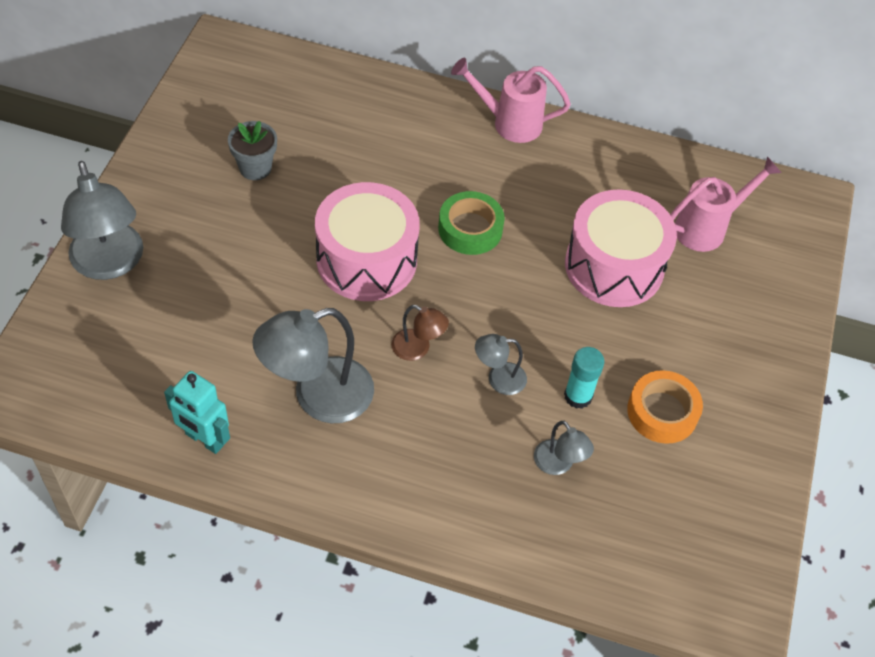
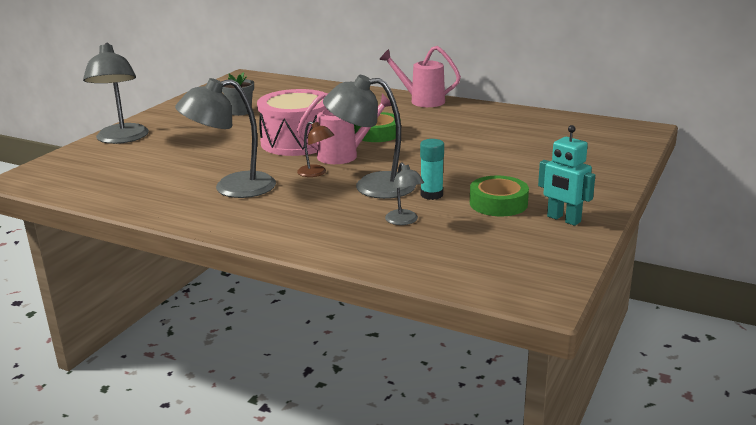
camera: 15 degrees right, 30 degrees down
turquoise robot [164,371,230,454] -> turquoise robot moved to [538,125,595,226]
grey lamp [475,334,527,395] -> grey lamp [323,75,416,199], size x1.99
pink drum [565,189,677,307] -> none
orange tape [627,370,703,444] -> green tape [470,176,529,216]
pink watering can [670,156,782,252] -> pink watering can moved to [297,92,391,164]

